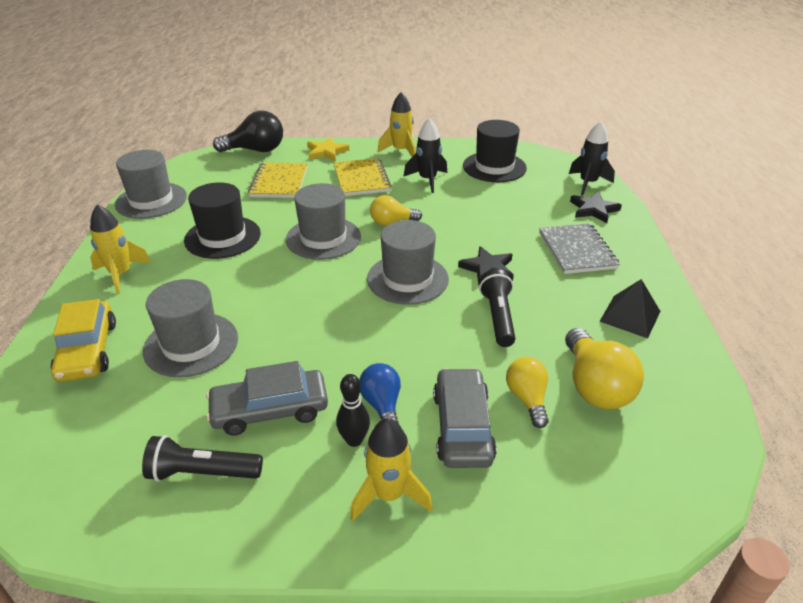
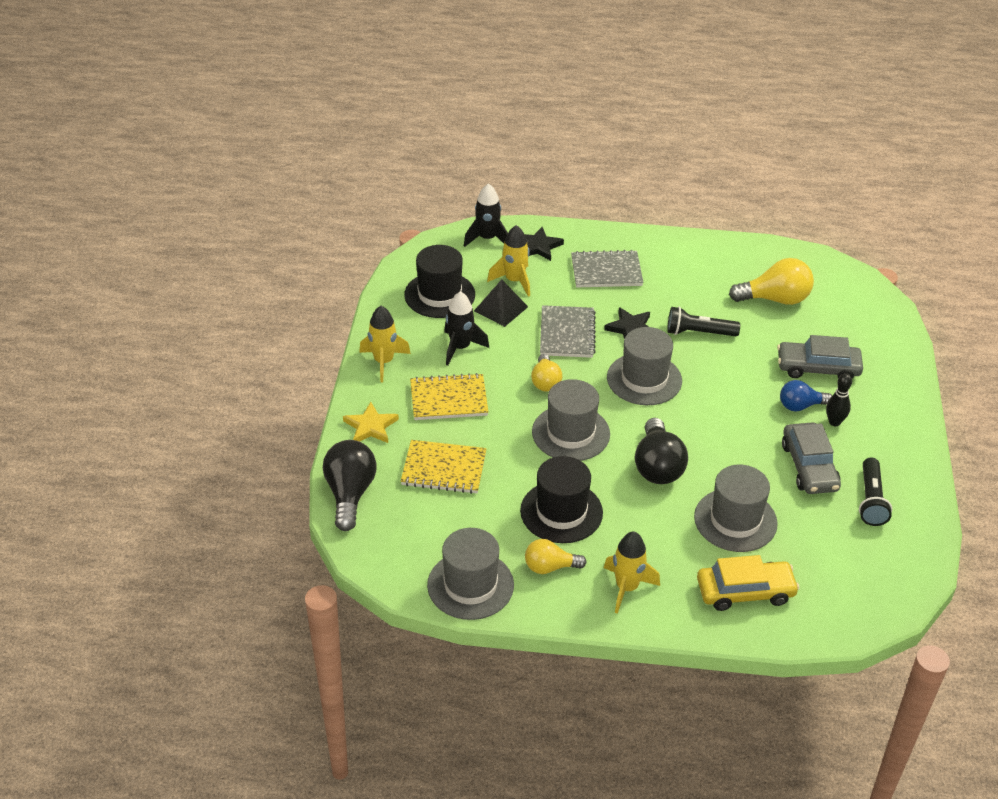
camera: 85 degrees left, 5 degrees up
yellow rocket [350,418,432,521] -> yellow rocket moved to [487,225,530,297]
yellow light bulb [506,357,549,428] -> yellow light bulb moved to [525,539,587,574]
black pyramid [599,279,661,338] -> black pyramid moved to [474,279,528,327]
none -> grey notebook [540,305,596,358]
none -> black light bulb [635,418,688,484]

